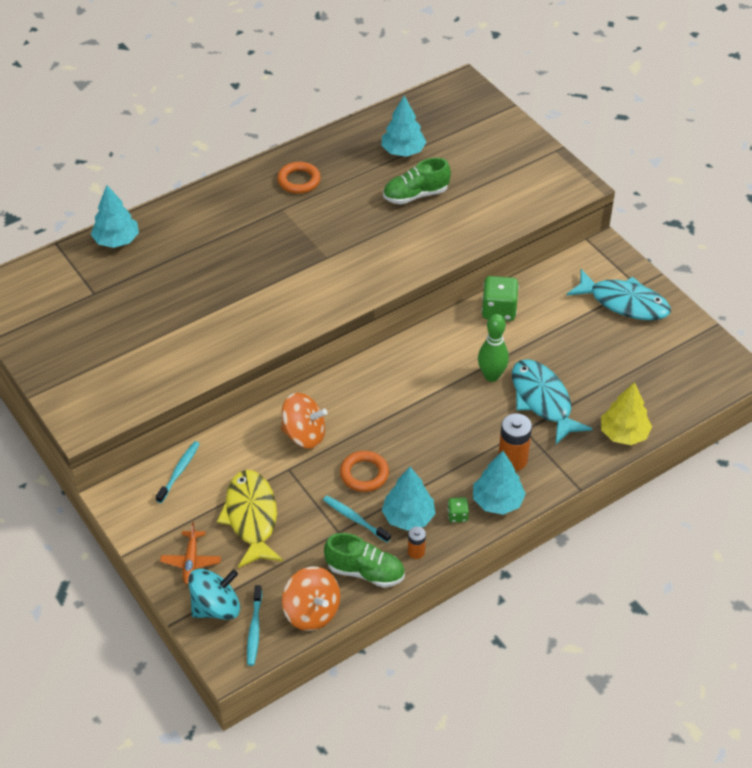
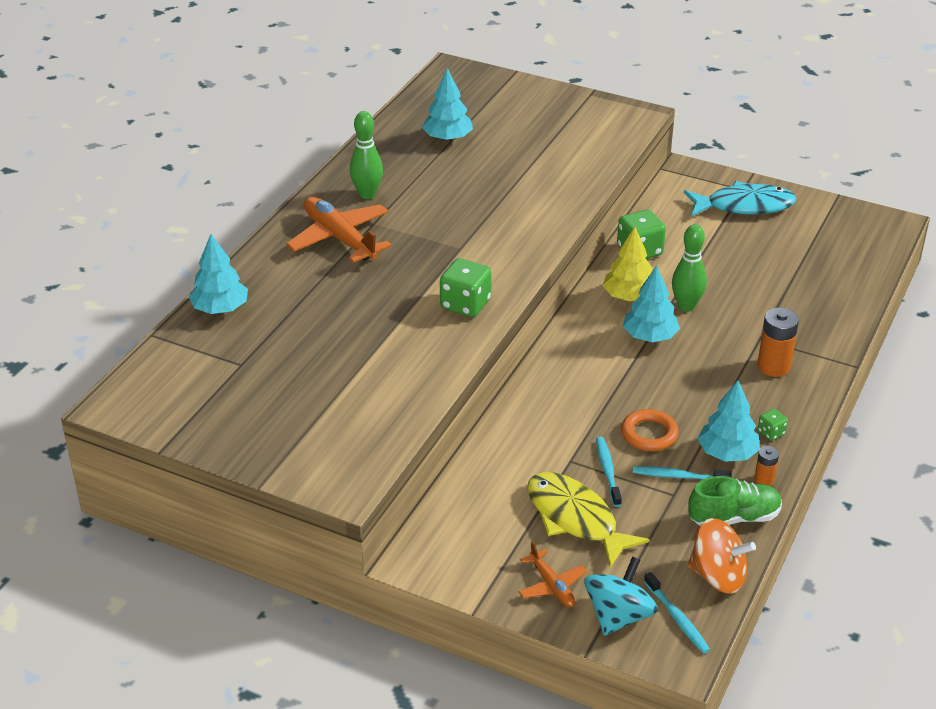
camera: 30 degrees left, 10 degrees down
turquoise toothbrush [156,441,200,503] -> turquoise toothbrush moved to [596,437,622,507]
orange ring [277,162,321,194] -> green bowling pin [350,111,383,199]
orange spinning top [281,393,327,449] -> none
green shoe [383,158,451,204] -> none
turquoise tree [473,451,526,515] -> turquoise tree moved to [623,266,680,342]
turquoise fish [512,359,592,444] -> none
yellow tree [601,382,652,445] -> yellow tree moved to [602,227,653,301]
none -> orange plane [286,197,392,263]
none -> green dice [440,258,491,317]

